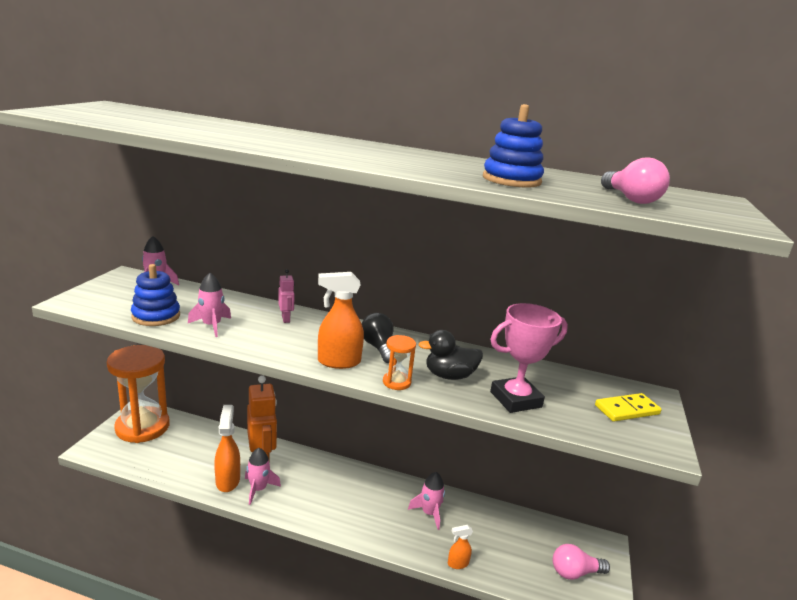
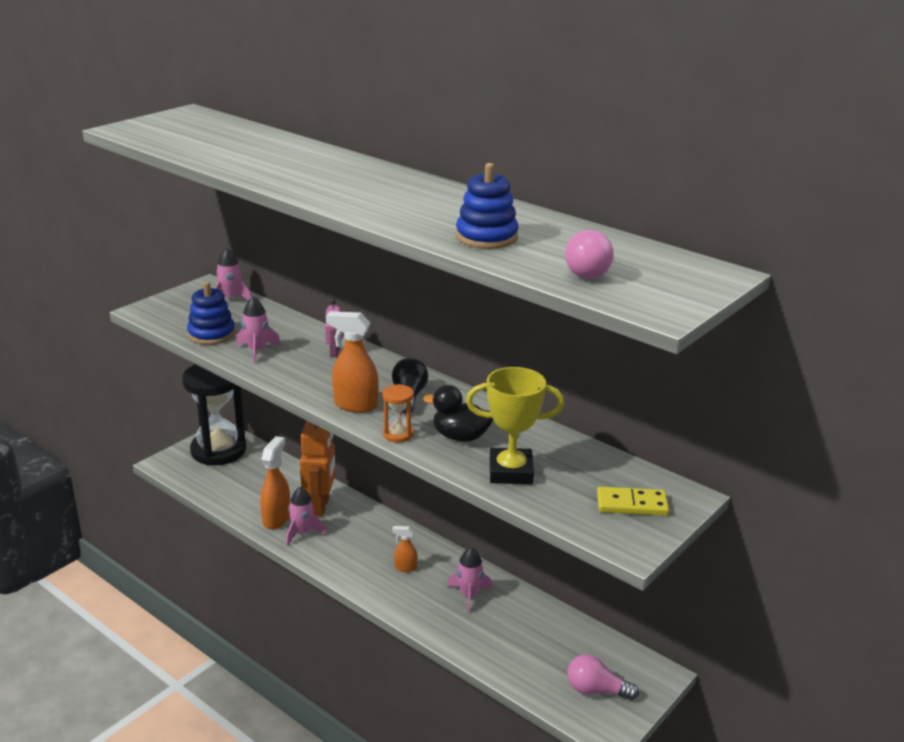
camera: 25 degrees right, 5 degrees up
orange hourglass [107,345,170,443] -> black hourglass [182,364,246,466]
orange spray bottle [448,525,473,569] -> orange spray bottle moved to [392,526,418,572]
pink trophy [490,303,568,413] -> yellow trophy [466,367,564,484]

